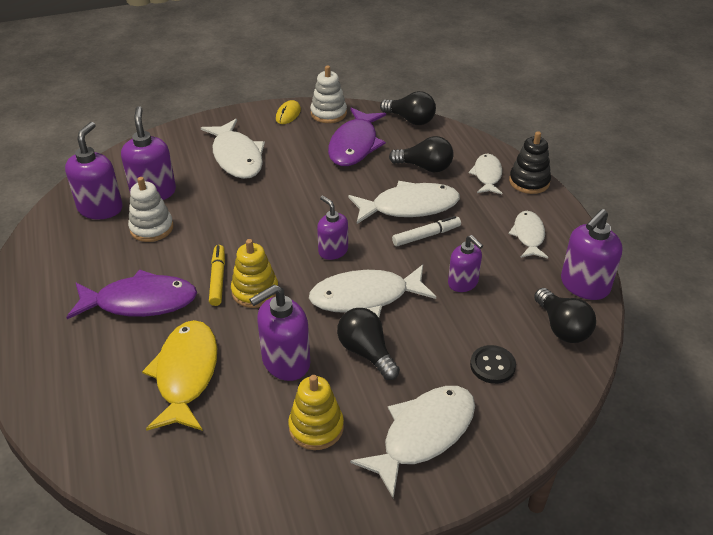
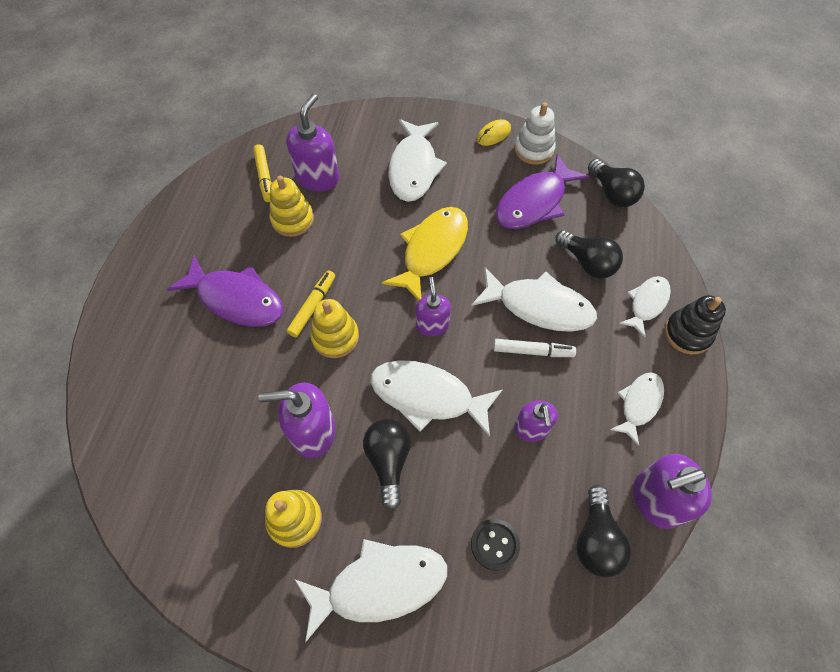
camera: 30 degrees right, 20 degrees up
purple soap dispenser [65,122,123,219] -> yellow marker [253,144,272,202]
white stacking toy [128,177,174,242] -> yellow stacking toy [270,176,314,237]
yellow fish [142,320,217,431] -> yellow fish moved to [382,207,468,301]

